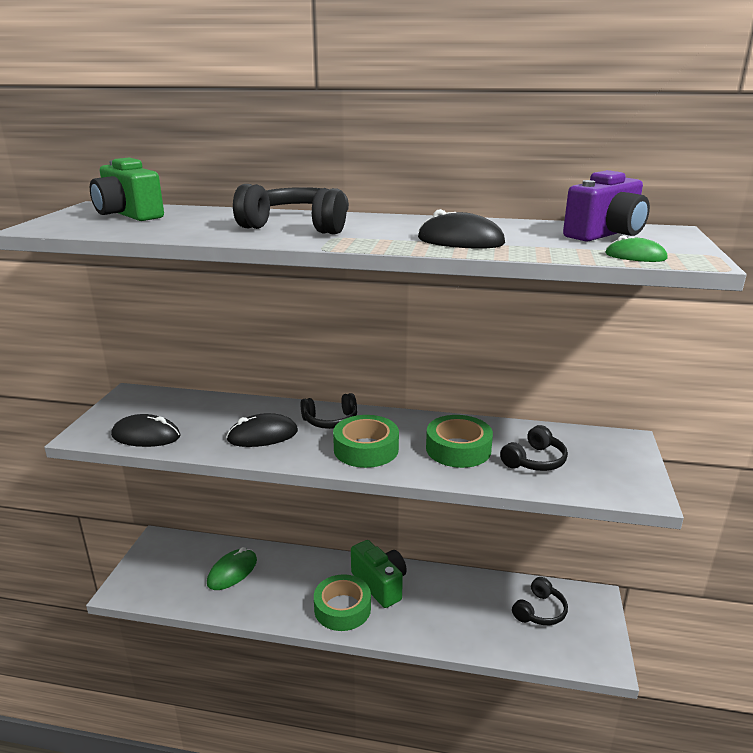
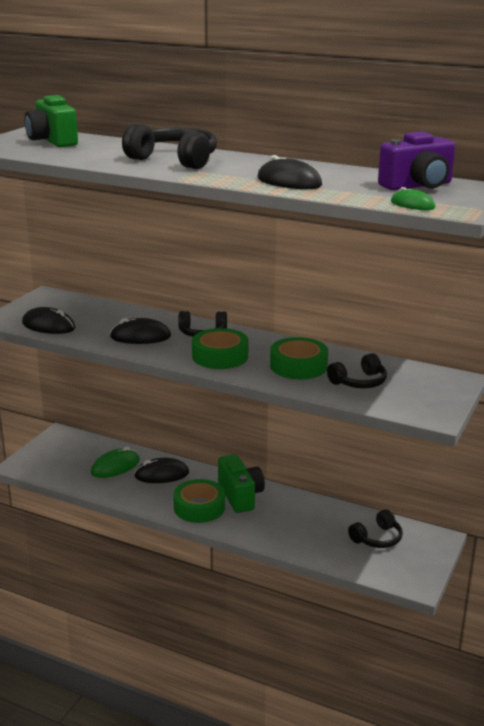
camera: 15 degrees right, 0 degrees up
none -> black mouse [134,458,189,483]

